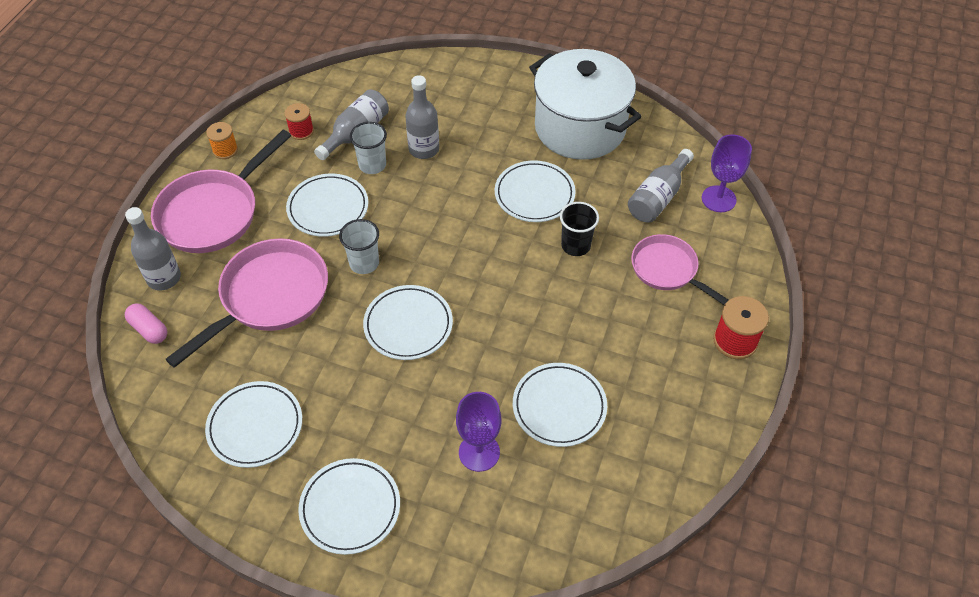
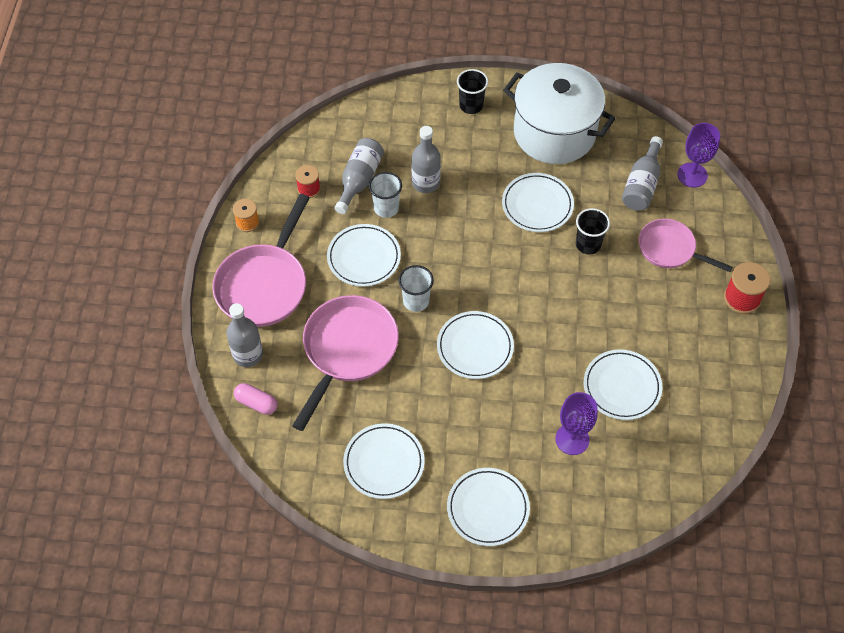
camera: 15 degrees left, 5 degrees up
none -> black cup [457,69,488,114]

